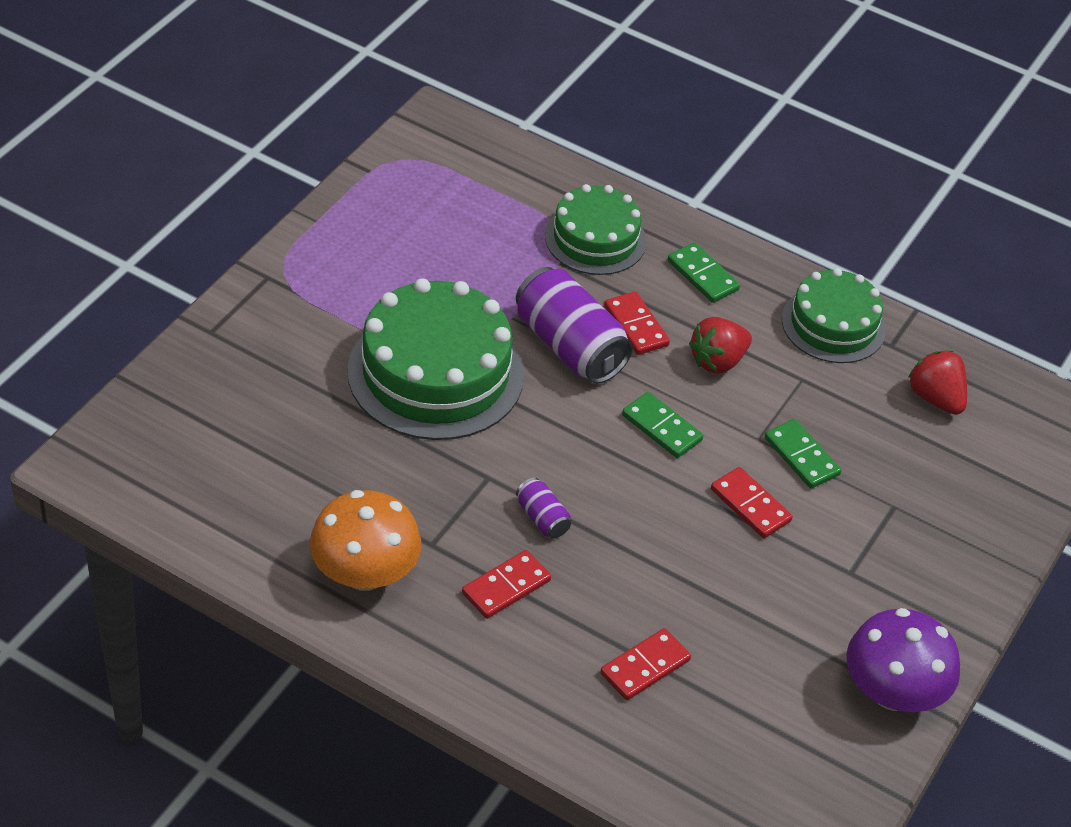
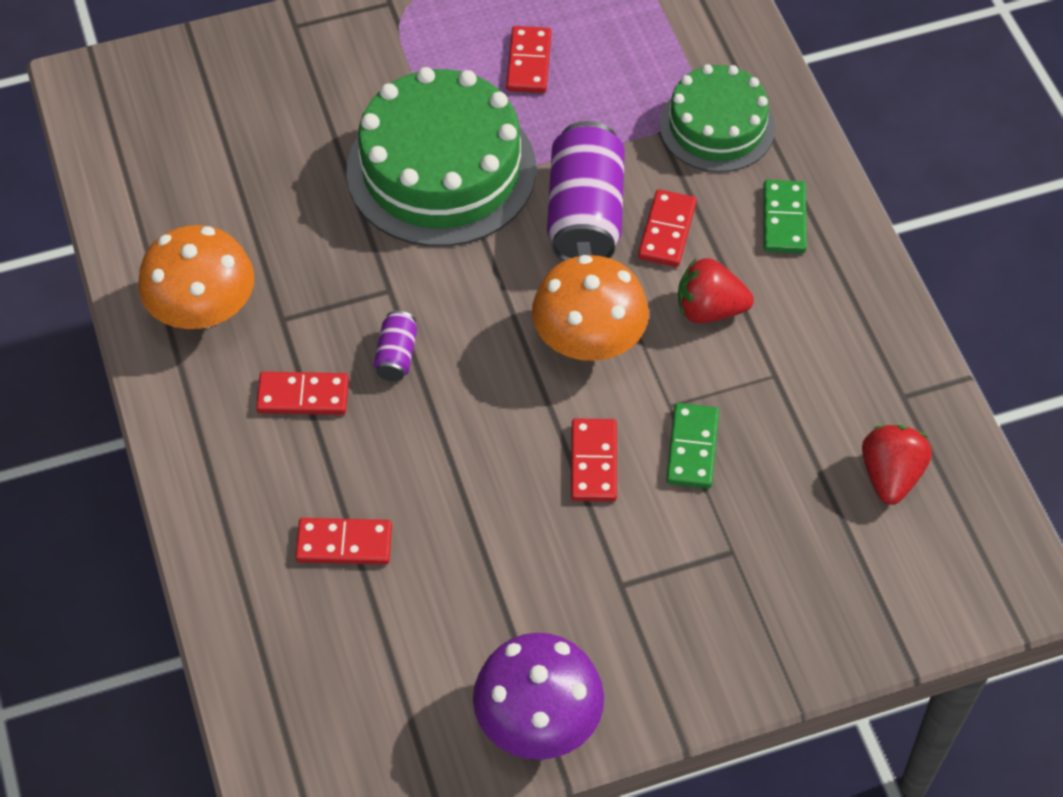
camera: 45 degrees right, 10 degrees up
green domino [622,392,703,458] -> orange mushroom [532,255,649,361]
green cake [782,268,886,363] -> none
none -> red domino [506,26,552,93]

